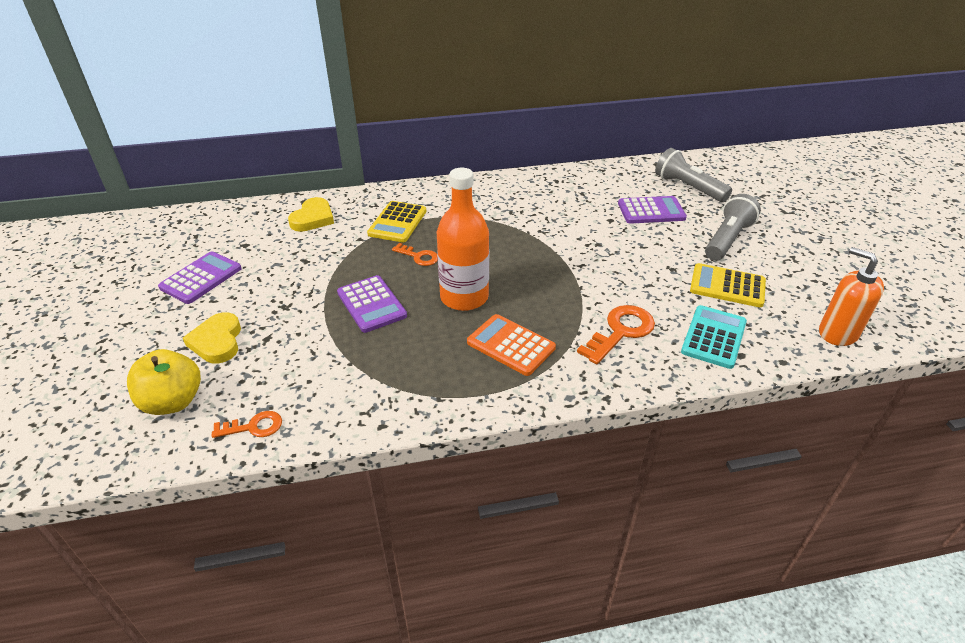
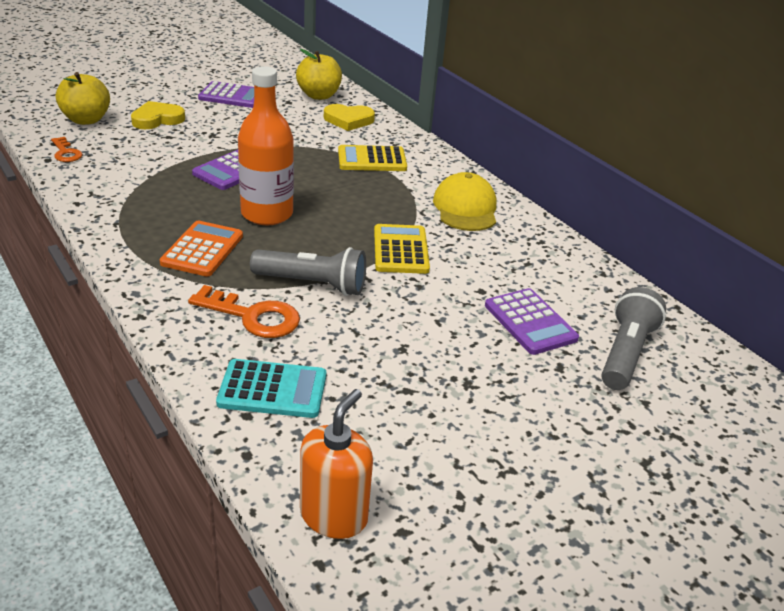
camera: 65 degrees right, 5 degrees down
orange key [392,243,438,266] -> none
yellow calculator [690,263,766,307] -> yellow calculator moved to [374,224,430,274]
grey flashlight [705,194,761,261] -> grey flashlight moved to [250,247,366,296]
none -> yellow apple [296,49,342,100]
none -> yellow cap [433,172,496,231]

